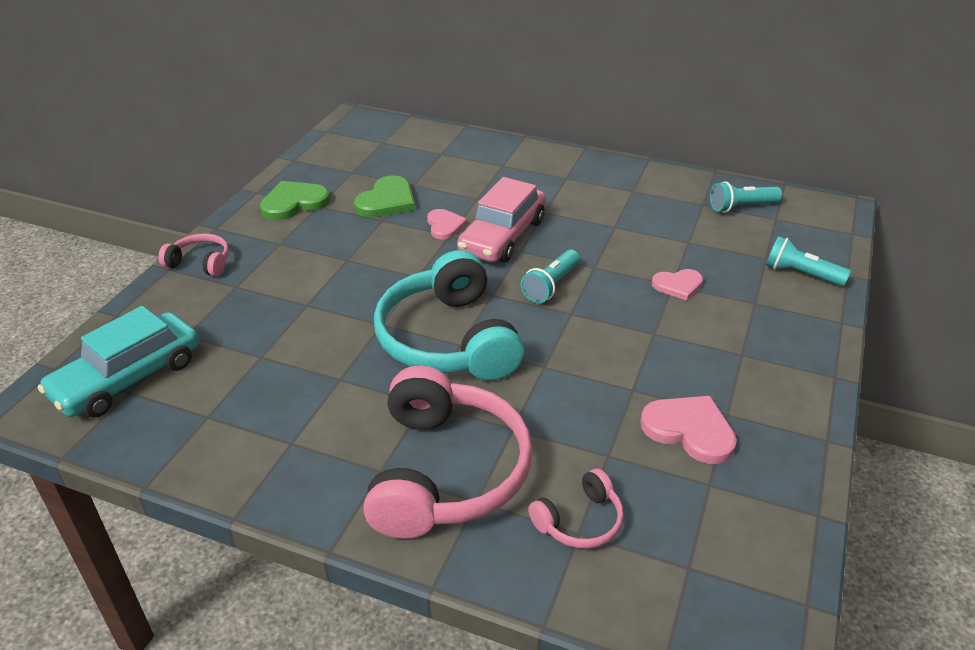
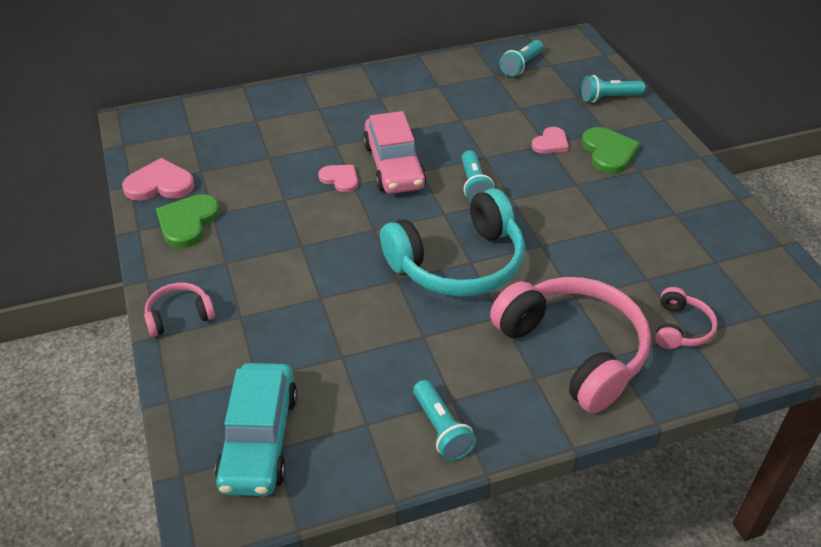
camera: 40 degrees left, 5 degrees up
green heart [354,175,415,218] -> green heart moved to [582,127,640,174]
turquoise headphones [374,250,524,381] -> turquoise headphones turned 60 degrees counterclockwise [380,188,525,296]
pink heart [640,396,737,464] -> pink heart moved to [122,158,195,201]
none -> turquoise flashlight [413,380,476,461]

